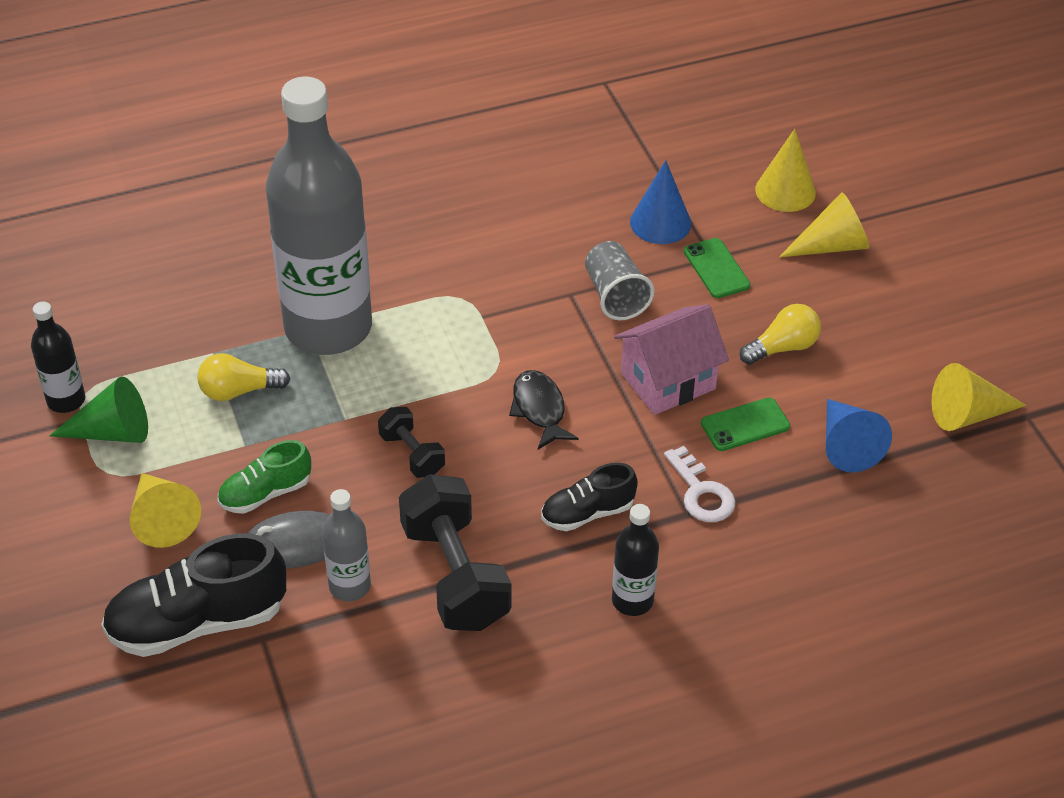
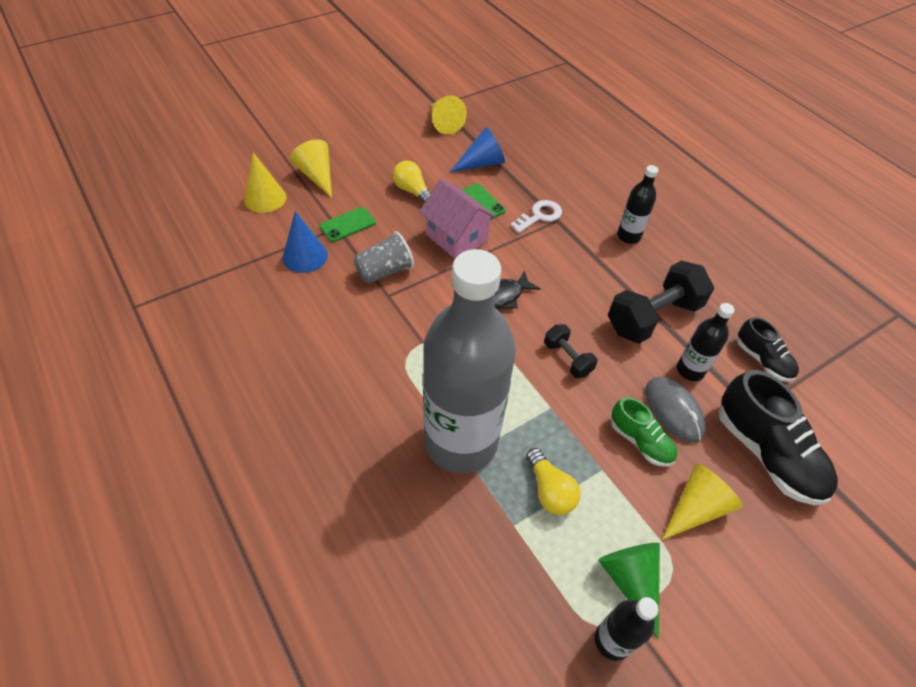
camera: 105 degrees left, 5 degrees up
grey bottle [322,489,371,601] -> black bottle [677,303,735,381]
black dumbbell [378,407,445,478] -> black dumbbell turned 75 degrees counterclockwise [544,324,597,378]
black shoe [541,463,638,531] -> black shoe moved to [737,317,799,382]

